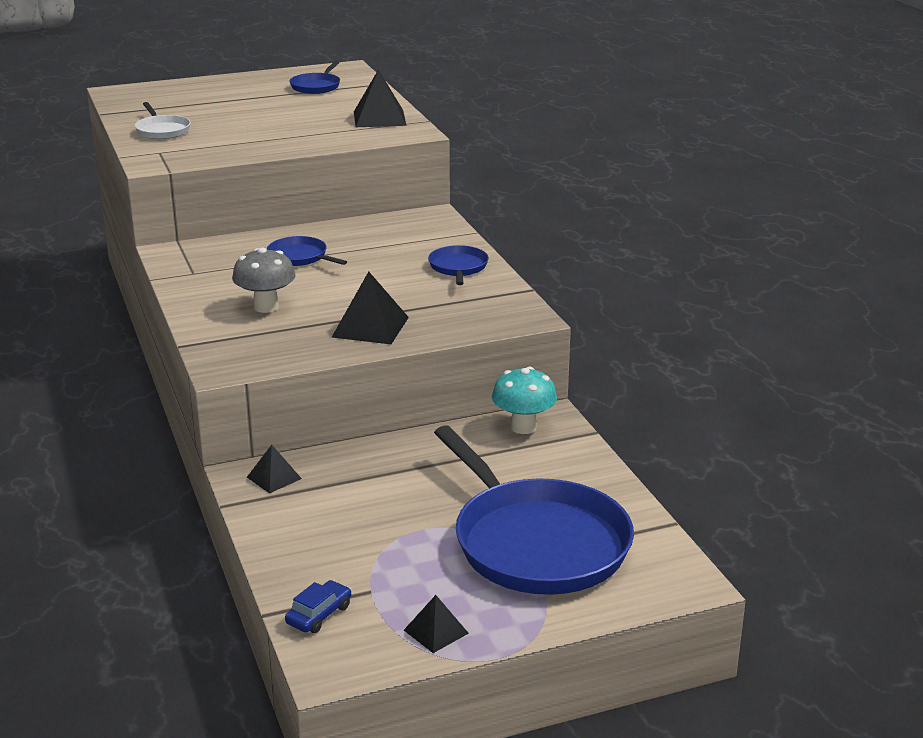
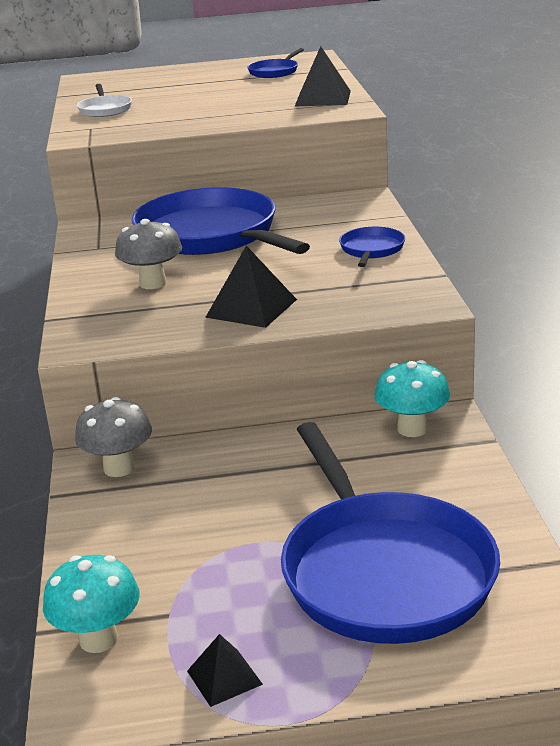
camera: 15 degrees right, 0 degrees up
black pyramid [247,445,302,493] -> grey mushroom [75,397,152,477]
blue pan [267,236,347,266] -> blue pan [132,187,310,255], size x2.31
blue car [285,580,351,633] -> turquoise mushroom [43,555,139,653]

